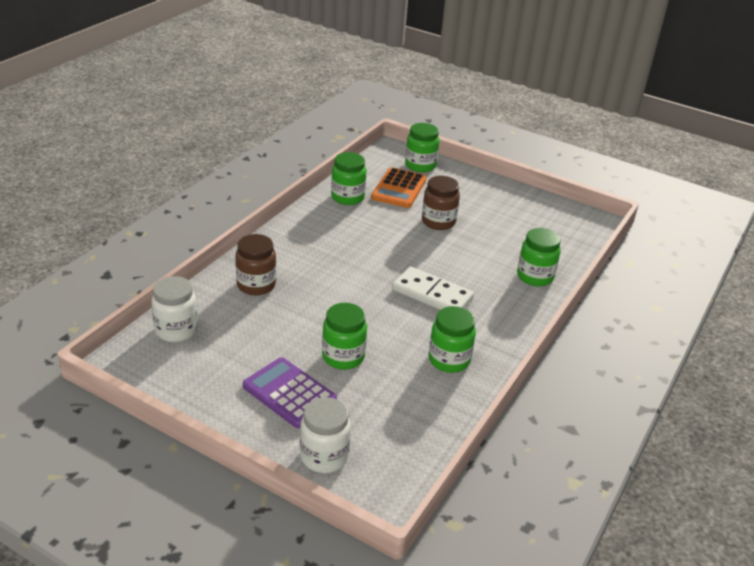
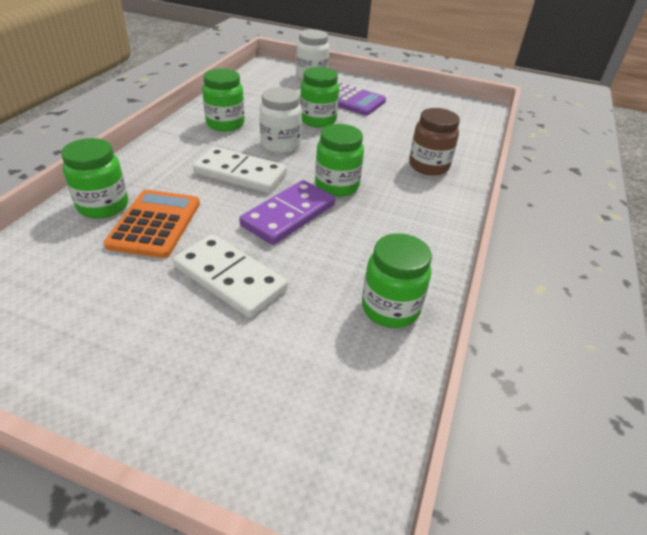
camera: 170 degrees right, 5 degrees up
white jar [151,276,198,342] -> white jar moved to [260,87,302,153]
orange calculator [371,167,426,208] -> orange calculator moved to [104,190,200,258]
green jar [405,123,439,173] -> green jar moved to [315,124,364,197]
brown jar [422,176,460,230] -> white domino [173,234,287,318]
none -> purple domino [239,180,335,245]

